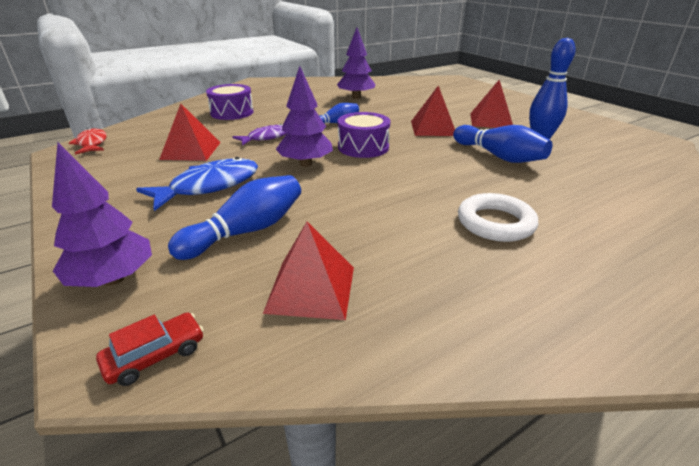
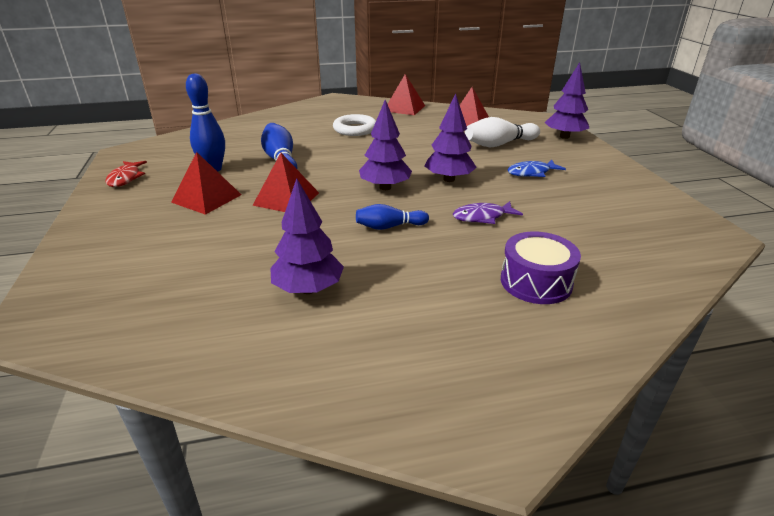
camera: 160 degrees left, 0 degrees up
red fish [69,128,107,155] -> red fish moved to [105,161,147,187]
red car [96,312,204,386] -> none
blue fish [136,157,258,211] -> blue fish [508,160,566,177], size x0.63
red pyramid [159,104,221,161] -> red pyramid moved to [388,74,425,115]
blue bowling pin [168,175,301,260] -> white bowling pin [465,117,540,148]
purple drum [338,112,390,158] -> purple tree [359,100,412,190]

